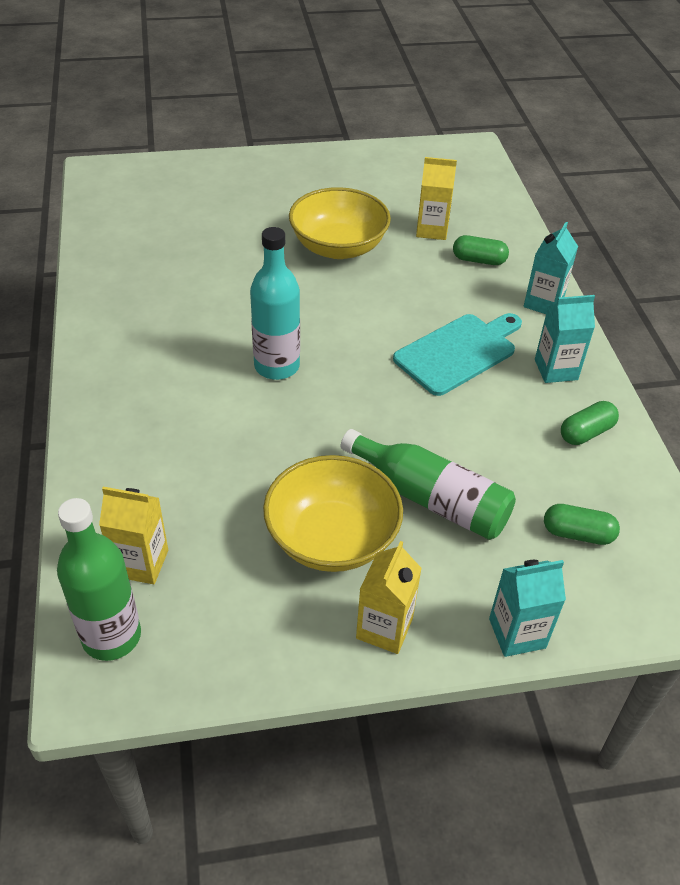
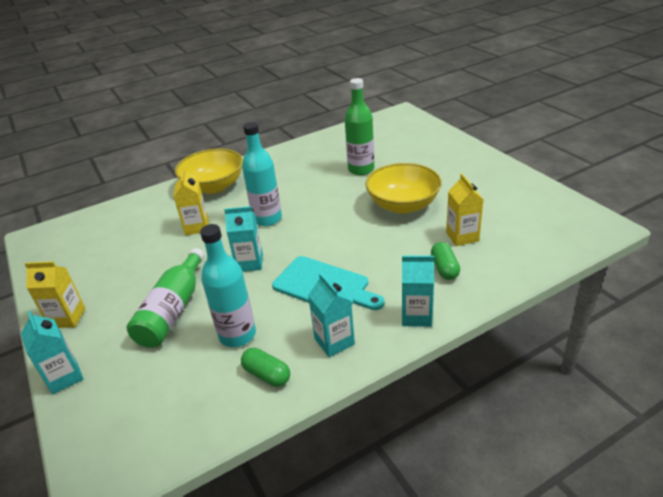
camera: 75 degrees right, 10 degrees down
green bottle [57,498,141,661] -> green bottle moved to [345,78,374,175]
yellow carton [99,487,168,584] -> yellow carton moved to [174,169,209,235]
yellow bowl [263,455,403,572] -> yellow bowl moved to [175,148,243,194]
green capsule [544,504,620,545] -> none
none -> turquoise bottle [200,224,256,347]
none -> turquoise carton [224,206,263,272]

